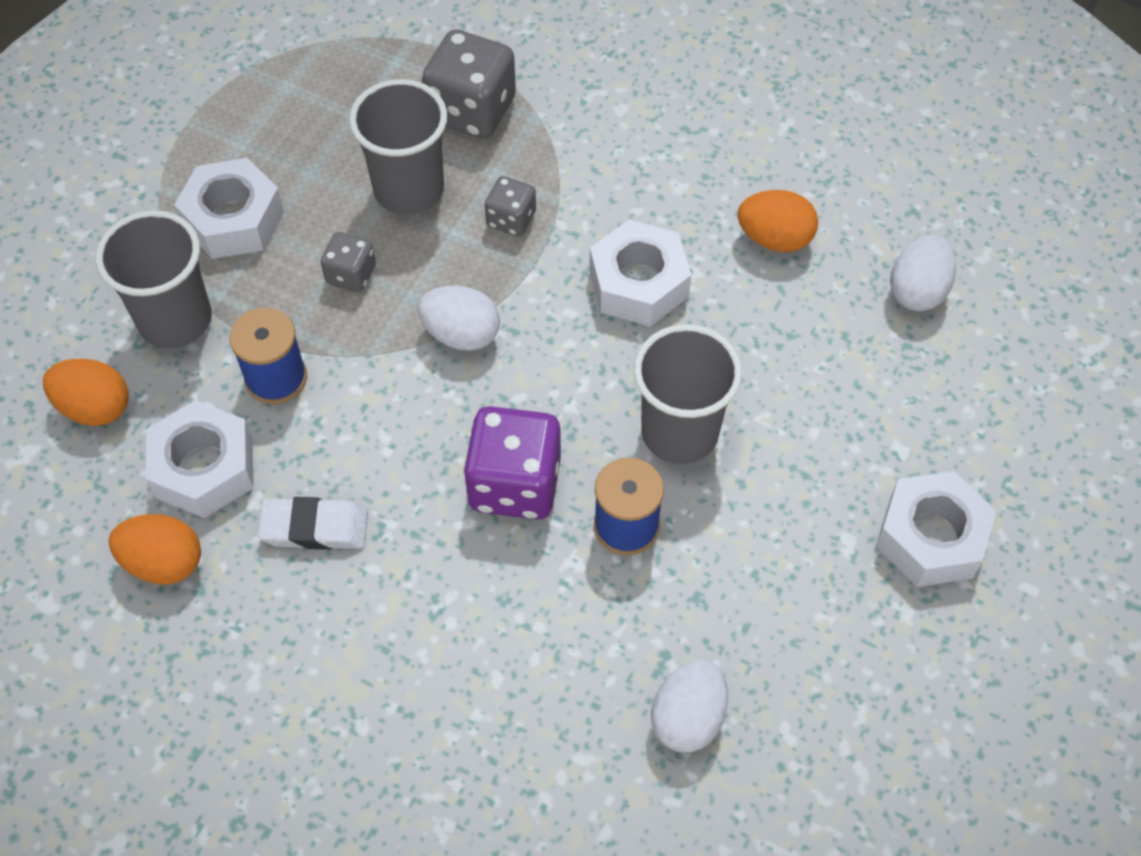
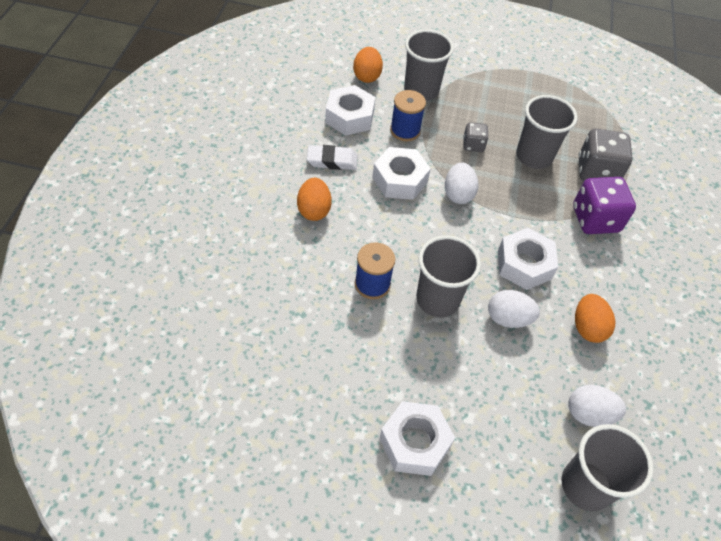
camera: 70 degrees right, 5 degrees down
orange egg [109,514,201,585] -> orange egg moved to [297,178,332,221]
white nut [174,158,284,259] -> white nut moved to [372,147,431,200]
white eraser [258,497,368,550] -> white eraser turned 75 degrees counterclockwise [307,145,358,170]
purple dice [463,406,561,520] -> purple dice moved to [573,177,636,234]
grey dice [485,176,536,236] -> none
white egg [651,660,728,752] -> white egg moved to [488,290,540,328]
none -> grey cup [562,424,653,512]

